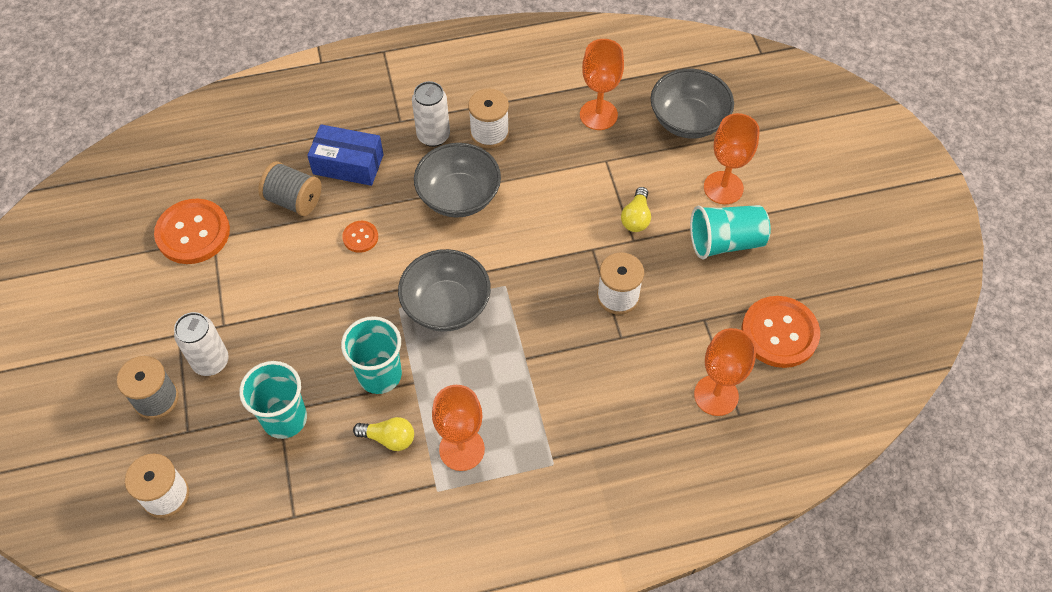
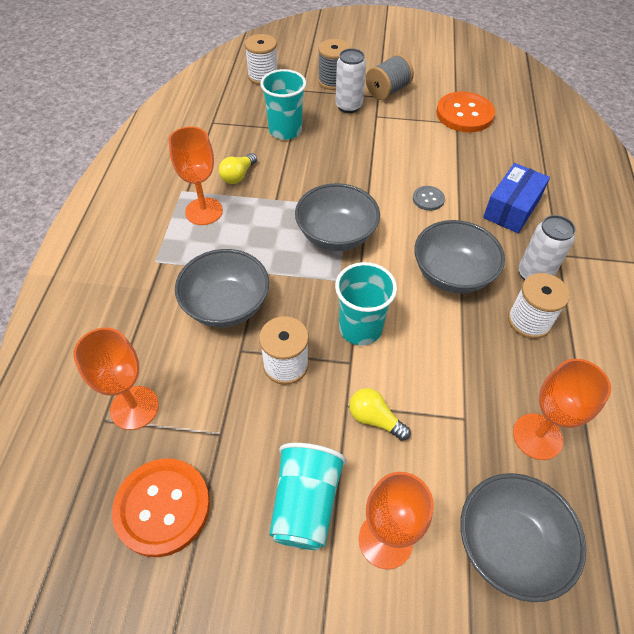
camera: 110 degrees right, 5 degrees down
grey spool [258,161,322,216] -> grey spool moved to [366,54,414,100]
turquoise cup [341,316,402,394] -> turquoise cup moved to [335,262,397,345]
orange button [342,221,378,253] -> grey button [413,186,445,211]
none -> grey bowl [175,249,269,327]

